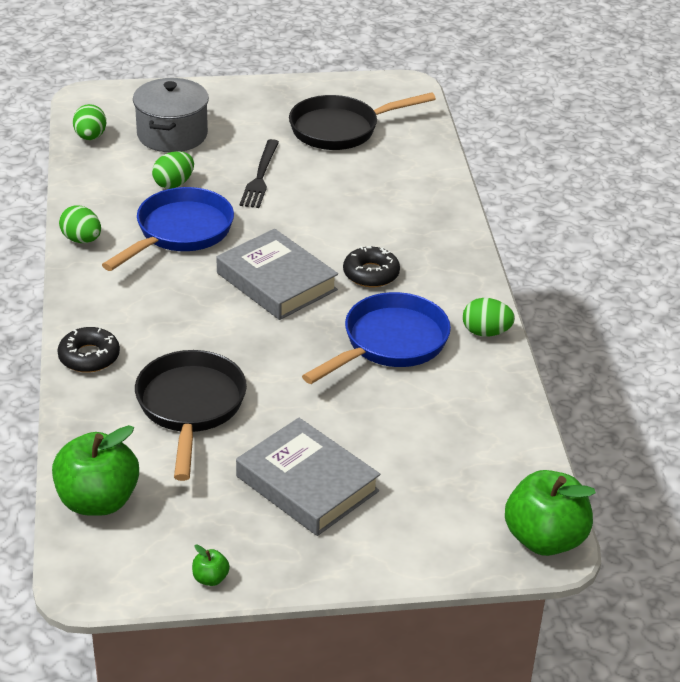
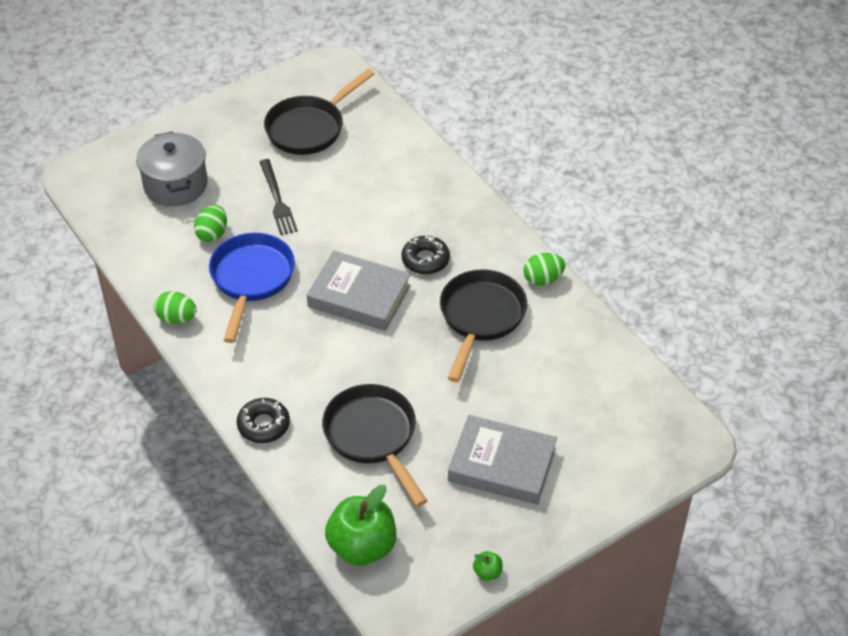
camera: 25 degrees left, 10 degrees up
green egg [73,104,106,140] -> none
blue pan [302,292,451,384] -> black pan [440,269,527,382]
green apple [505,470,596,556] -> none

